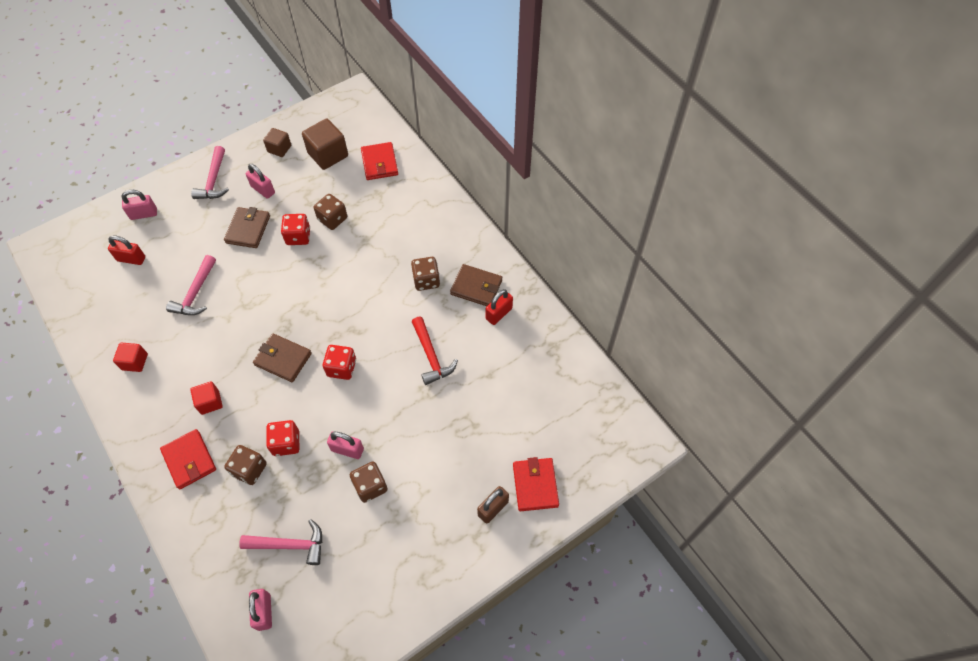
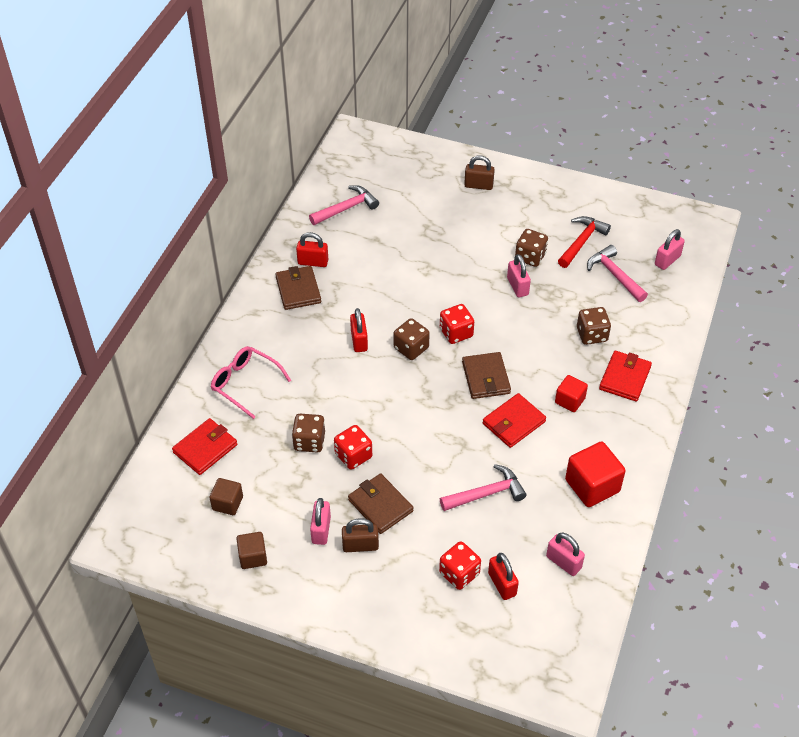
camera: 125 degrees left, 10 degrees down
red cube [113,343,148,372] -> red cube [565,441,626,507], size x1.67
pink padlock [121,190,157,220] -> pink padlock moved to [546,533,585,576]
pink hammer [191,146,229,199] -> pink hammer moved to [309,185,379,225]
brown wallet [224,207,270,248] -> brown wallet turned 75 degrees clockwise [348,473,413,534]
red dice [266,420,299,456] -> red dice moved to [439,541,481,590]
brown cube [302,119,348,170] -> brown cube [209,478,243,515], size x0.60
brown dice [411,257,440,291] -> brown dice moved to [394,318,430,360]
red hammer [412,317,458,385] -> red hammer moved to [558,216,611,268]
red wallet [513,457,559,511] -> red wallet moved to [483,393,546,448]
none -> pink glasses [211,346,291,419]
none -> brown padlock [342,518,379,552]
none -> red padlock [350,308,368,352]

